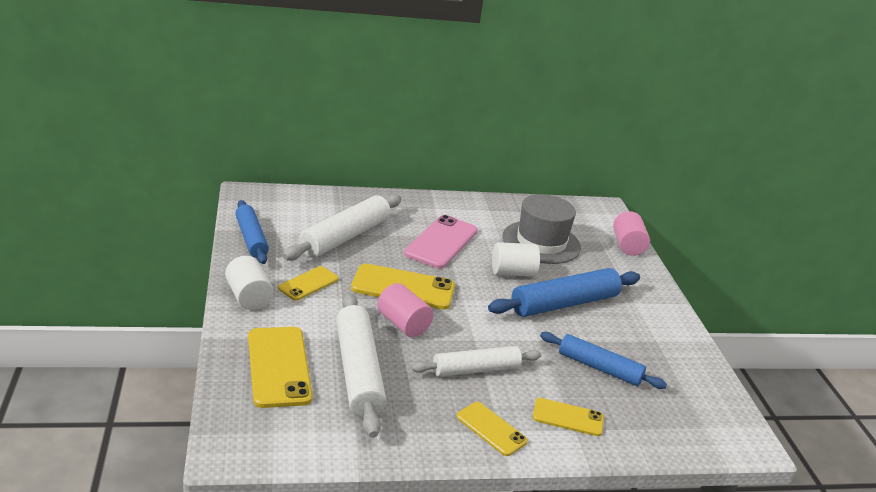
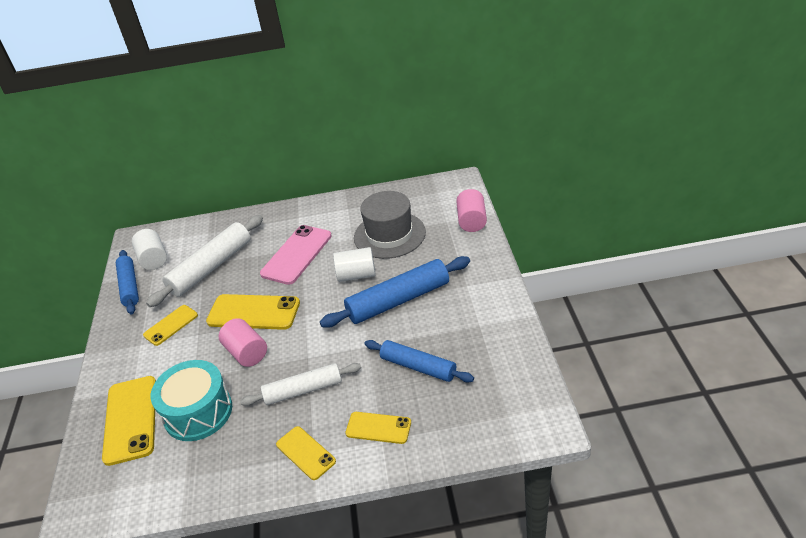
camera: 10 degrees right, 10 degrees up
white cylinder [225,256,273,310] -> white cylinder moved to [132,229,167,270]
white rolling pin [336,293,386,438] -> turquoise drum [151,360,232,441]

